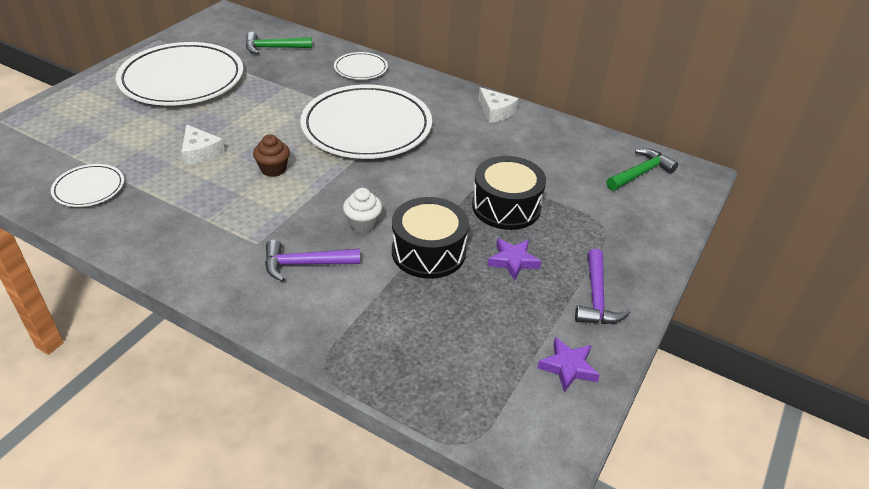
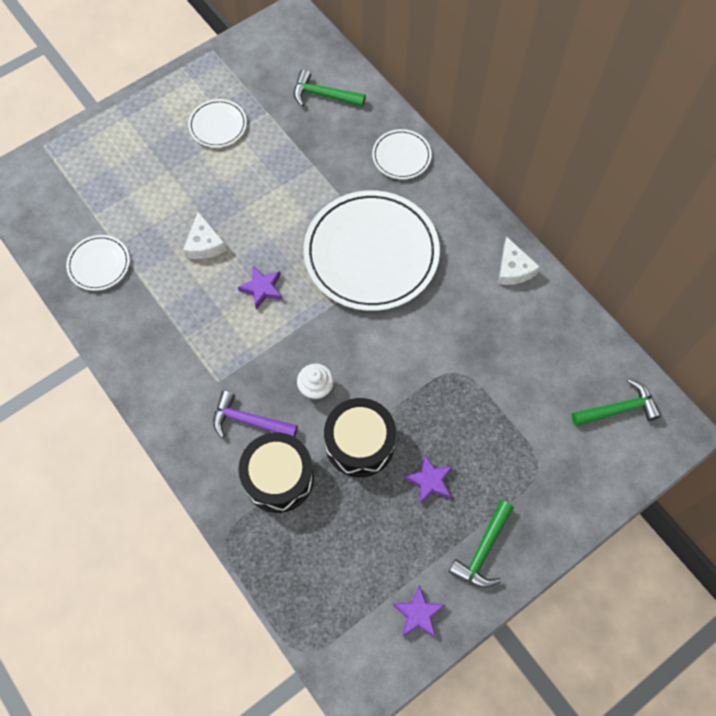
camera: 25 degrees right, 25 degrees up
white plate [116,42,244,106] -> white plate [188,99,247,148], size x0.46
brown cupcake [253,134,290,177] -> purple star [238,266,282,310]
black drum [472,156,546,230] -> black drum moved to [238,432,314,513]
purple hammer [575,249,631,324] -> green hammer [449,500,514,588]

